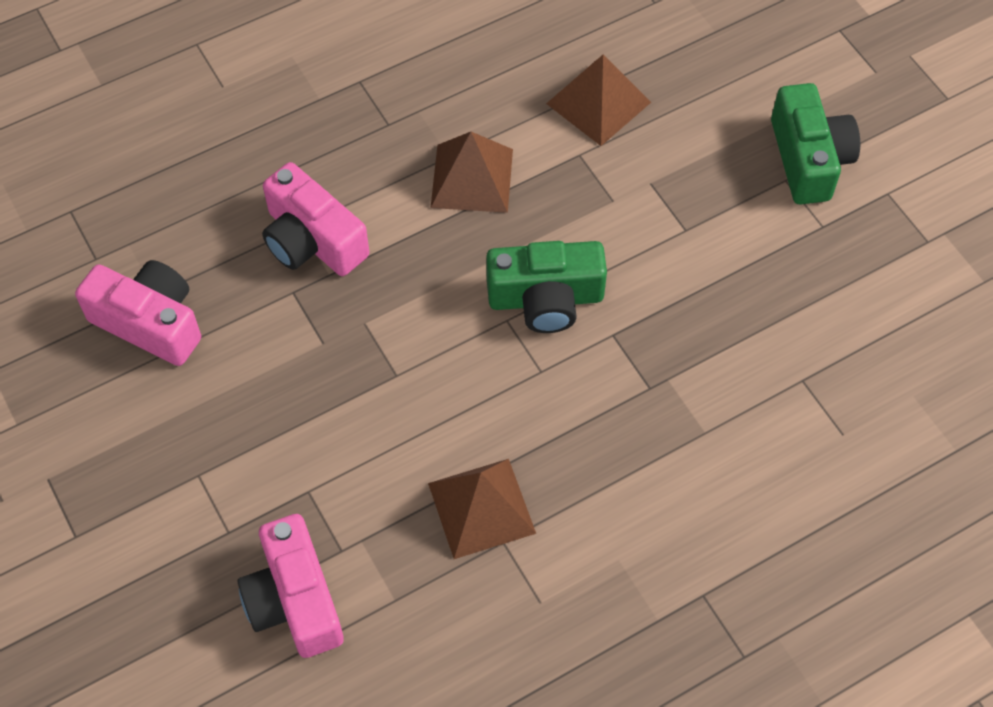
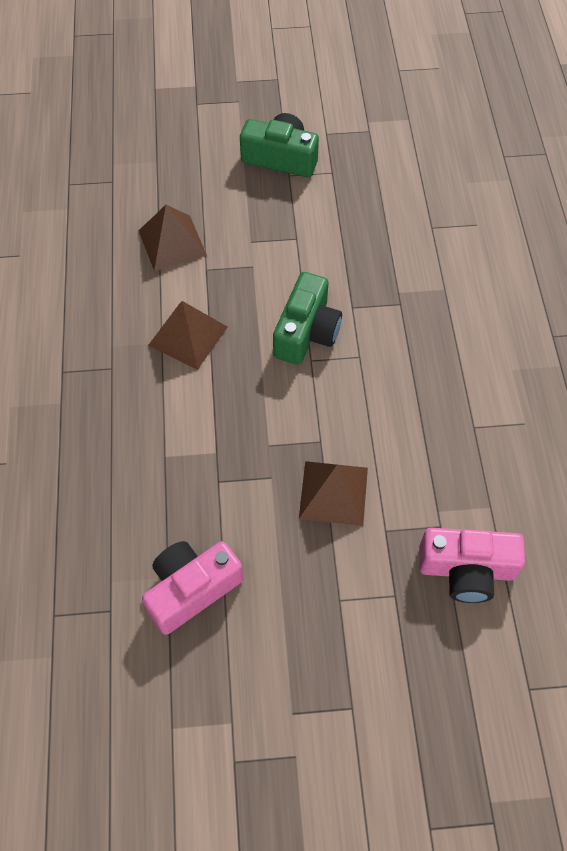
camera: 65 degrees left, 0 degrees up
pink camera [262,162,369,276] -> none
brown pyramid [428,459,536,559] -> brown pyramid moved to [299,461,368,526]

